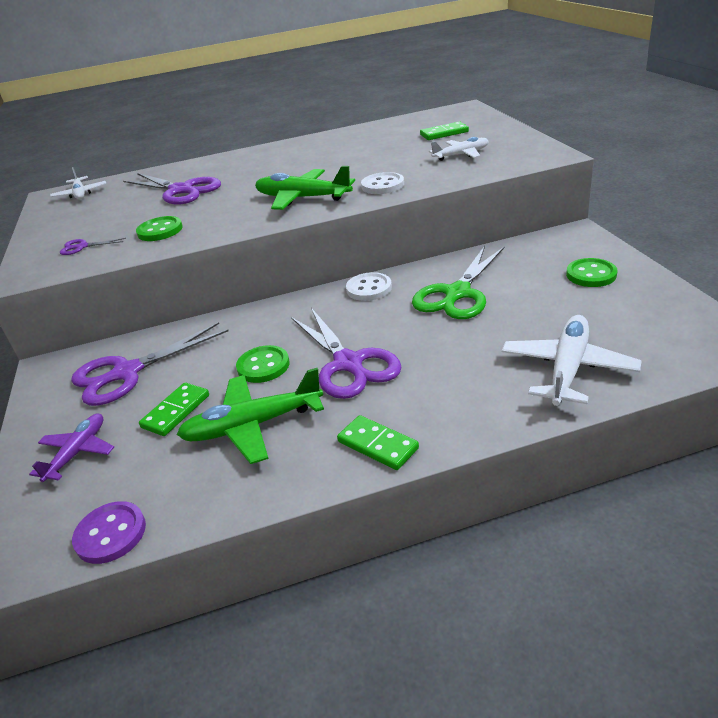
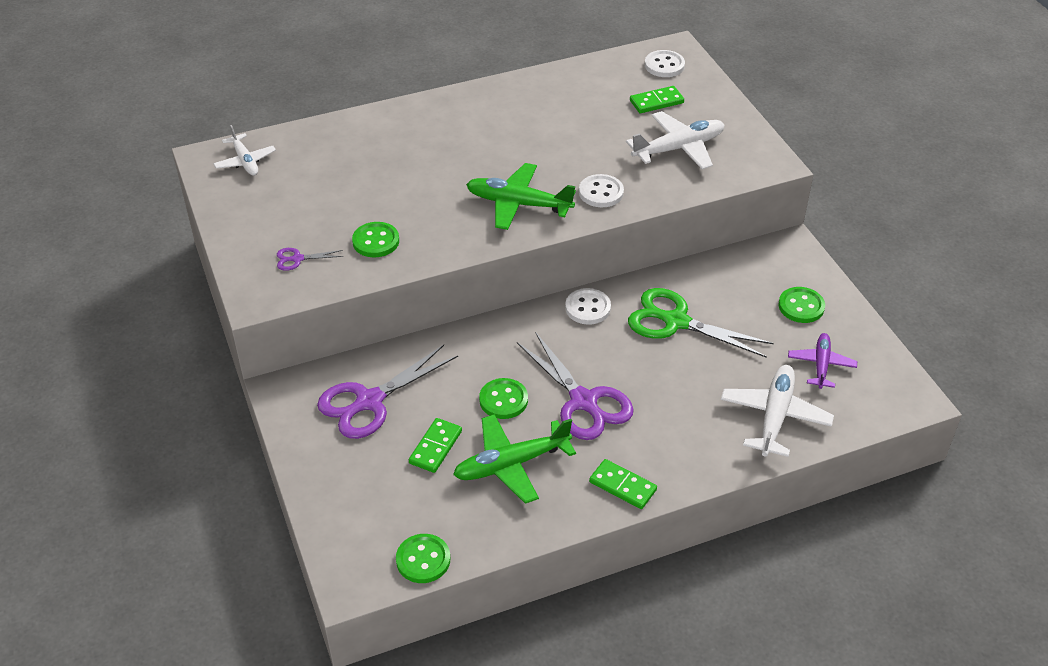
camera: 10 degrees left, 10 degrees up
purple plane [29,414,114,482] -> purple plane moved to [788,333,857,389]
purple button [72,501,146,564] -> green button [396,534,450,583]
purple scissors [123,173,221,204] -> none
green scissors [412,246,505,319] -> green scissors turned 90 degrees clockwise [628,288,774,358]
white plane [429,137,489,161] -> white plane [626,111,724,169], size x1.57
none -> white button [645,50,685,77]

